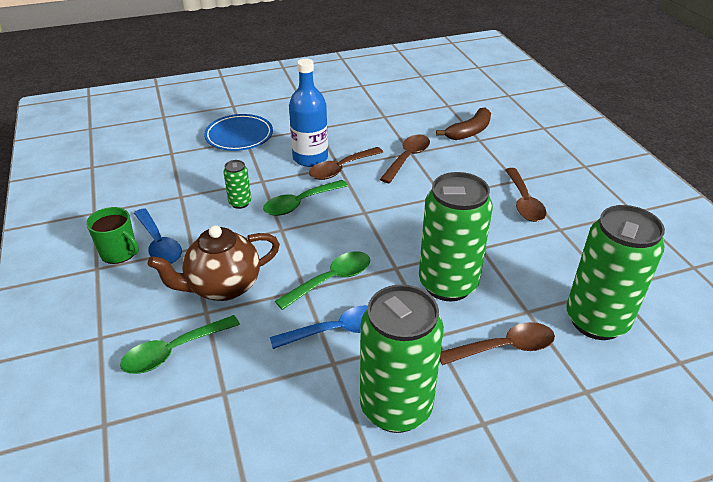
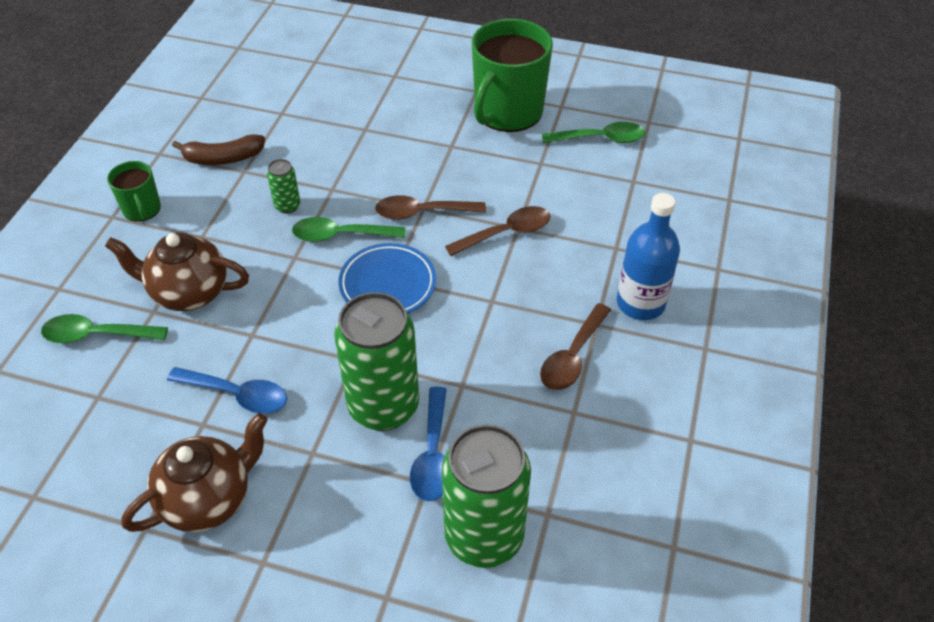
camera: 35 degrees right, 10 degrees up
blue spoon [134,208,182,264] -> blue spoon moved to [410,387,447,501]
blue plate [204,114,273,151] -> blue plate moved to [339,243,436,314]
green spoon [275,251,370,310] -> green spoon moved to [542,122,645,143]
blue bottle [289,59,328,167] -> blue bottle moved to [617,193,680,320]
green can [360,285,444,433] -> brown teapot [121,413,268,532]
brown banana [436,107,491,140] -> brown banana moved to [172,134,265,165]
brown spoon [440,322,555,365] -> none
none -> green mug [472,19,553,132]

